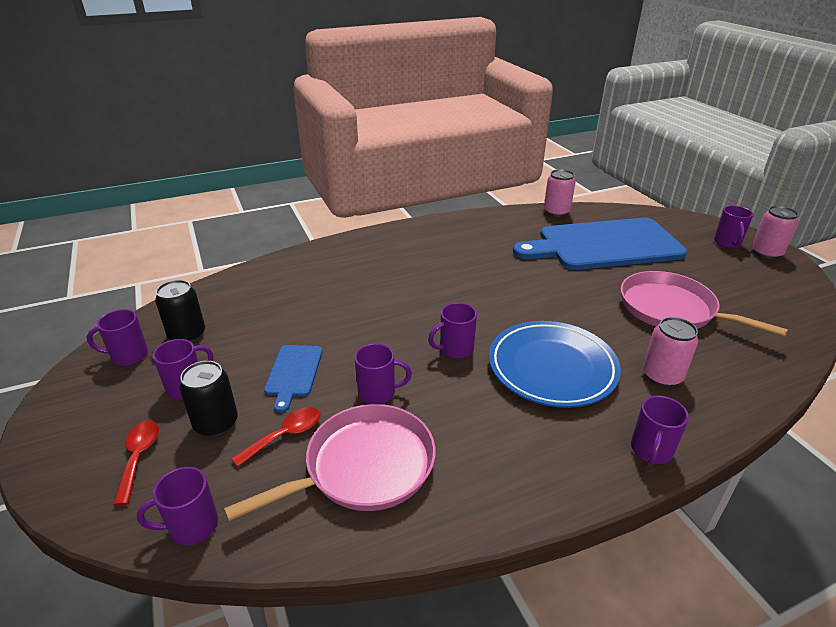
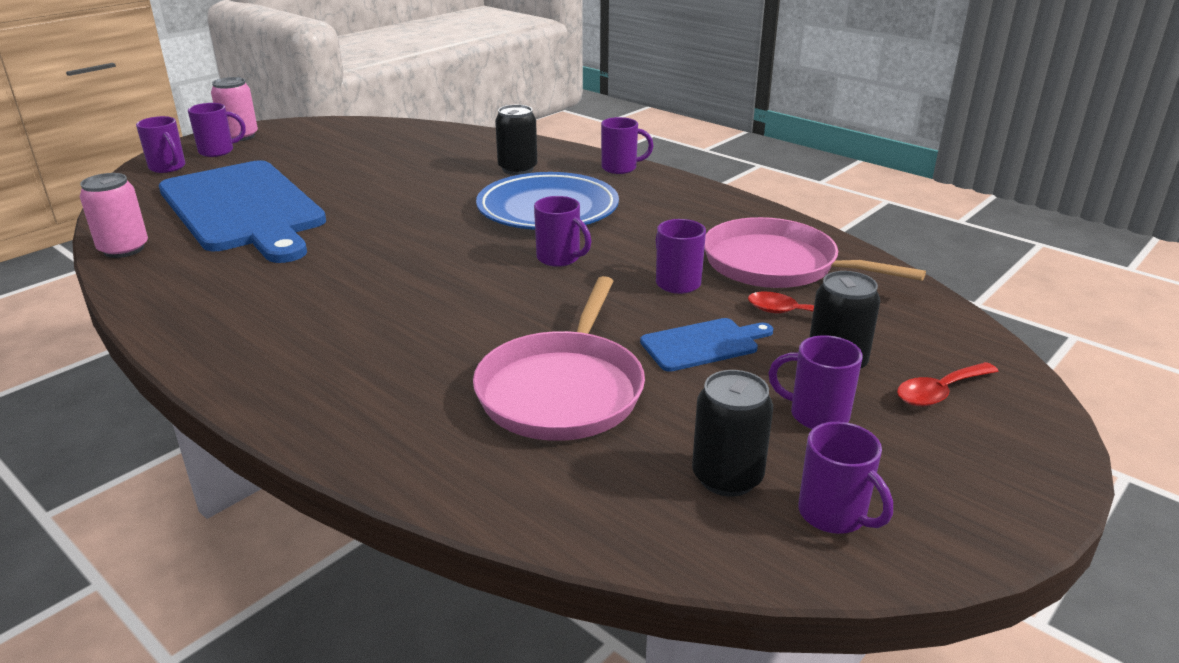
camera: 115 degrees left, 5 degrees down
purple mug [137,467,218,545] -> purple mug moved to [136,116,185,173]
pink pan [621,271,788,337] -> pink pan moved to [473,276,645,441]
pink can [643,317,698,387] -> black can [495,105,537,175]

